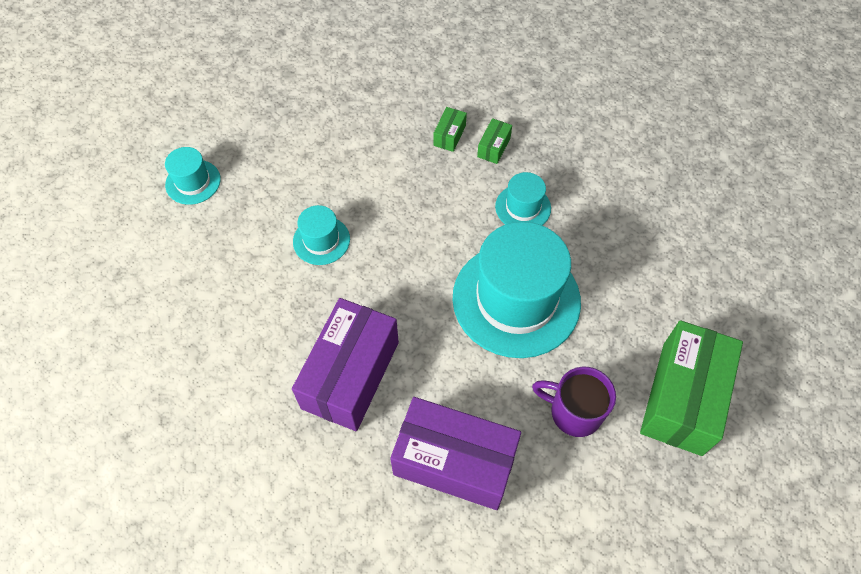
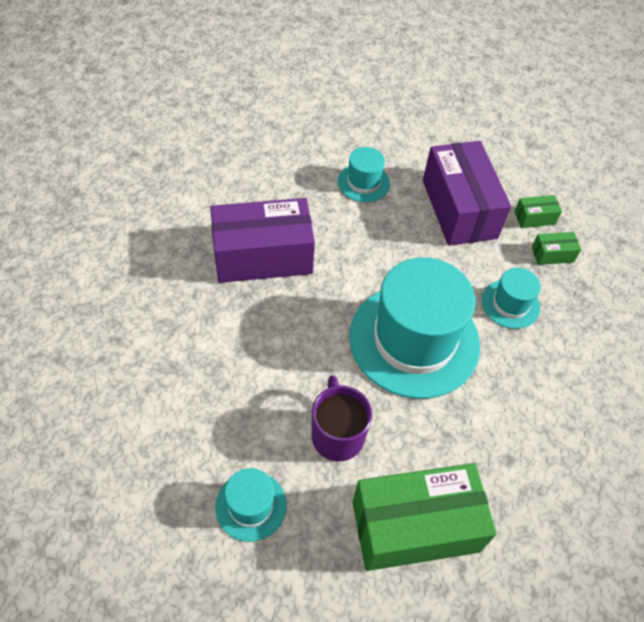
camera: 55 degrees right, 5 degrees down
turquoise hat [165,147,221,205] -> turquoise hat moved to [215,468,287,542]
purple box [390,397,521,510] -> purple box moved to [423,141,511,246]

